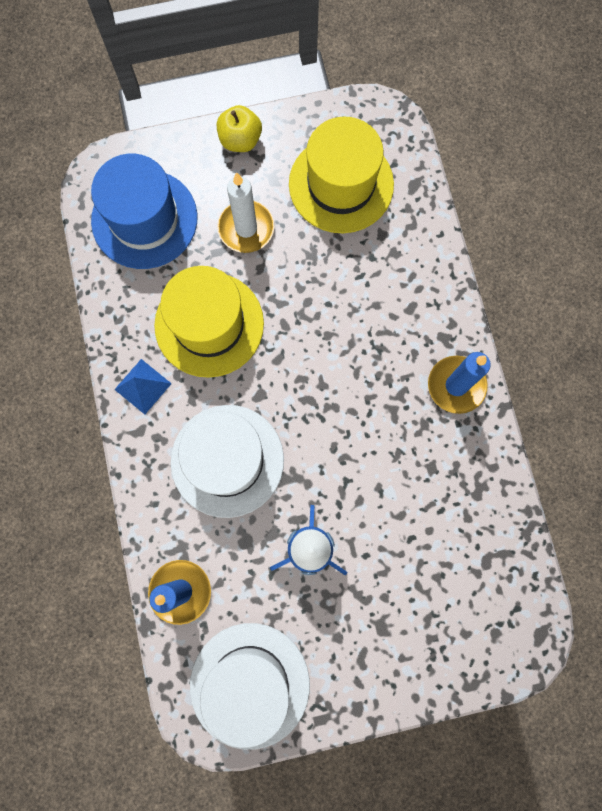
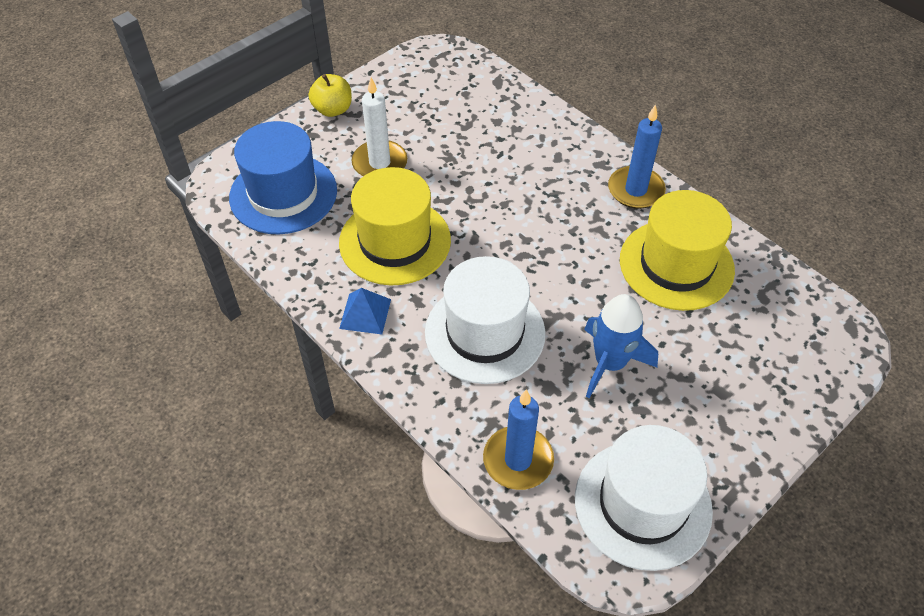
camera: 30 degrees left, 25 degrees down
yellow hat [289,116,394,233] -> yellow hat moved to [620,190,735,311]

